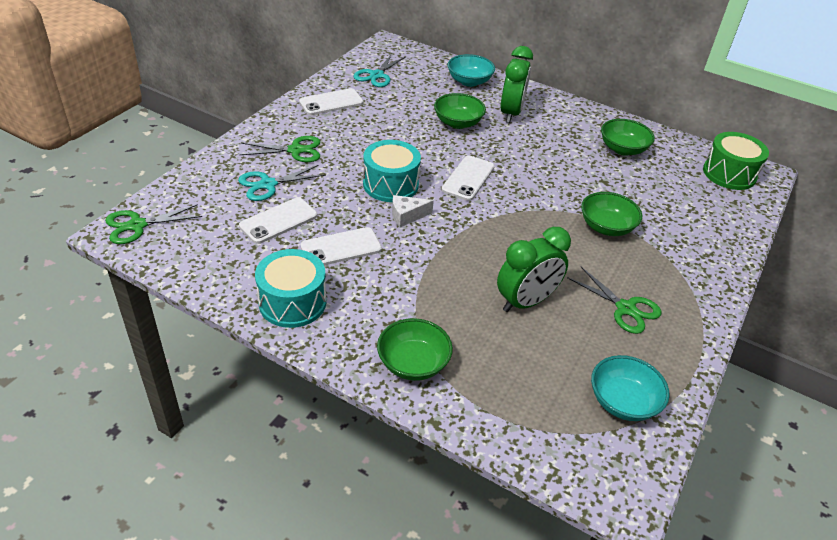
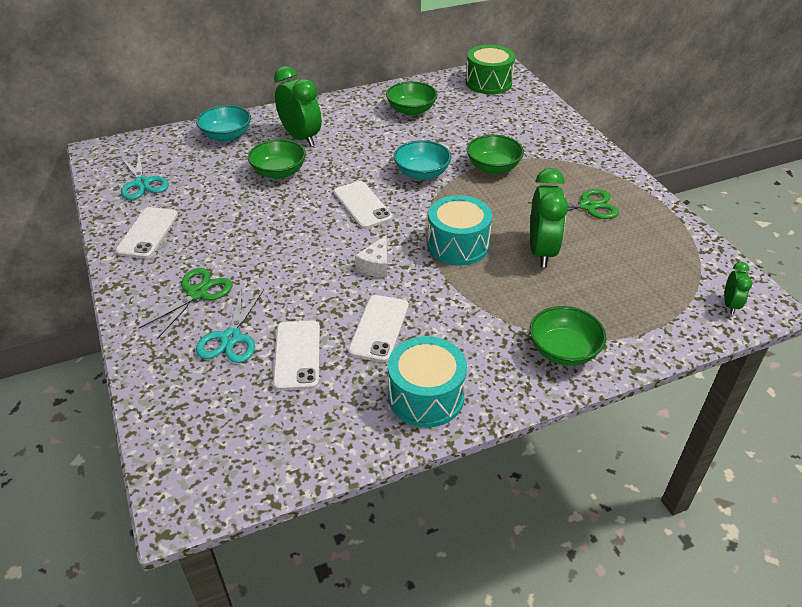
camera: 50 degrees left, 0 degrees up
green scissors [105,204,202,244] -> none
turquoise drum [363,140,421,202] -> turquoise drum moved to [427,195,492,265]
turquoise bowl [591,355,670,421] -> turquoise bowl moved to [394,140,451,180]
none -> green clock [724,262,752,314]

